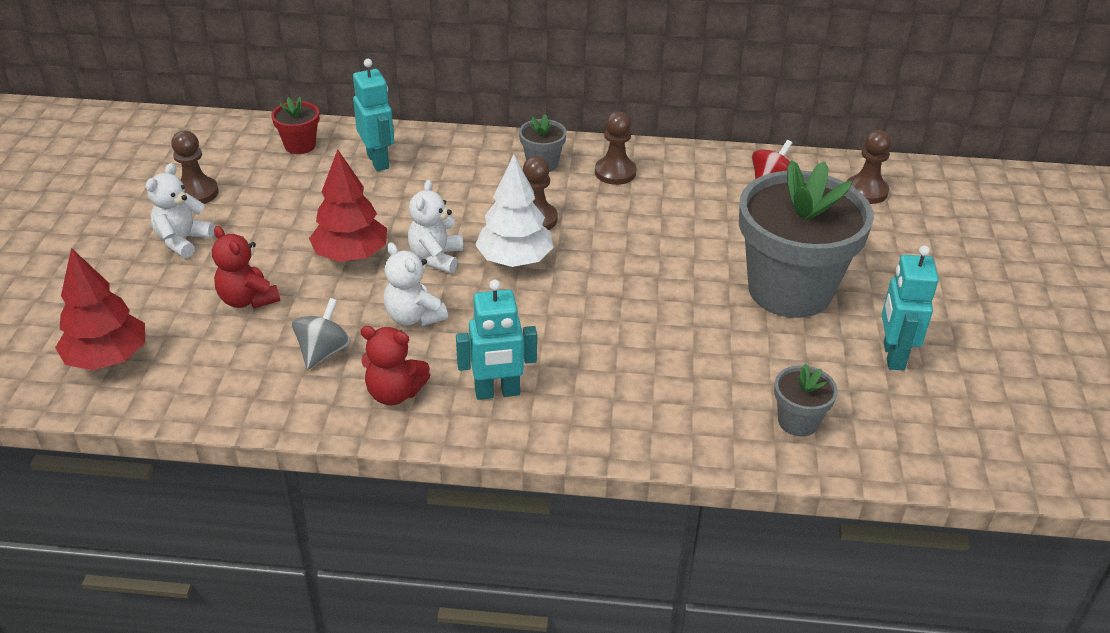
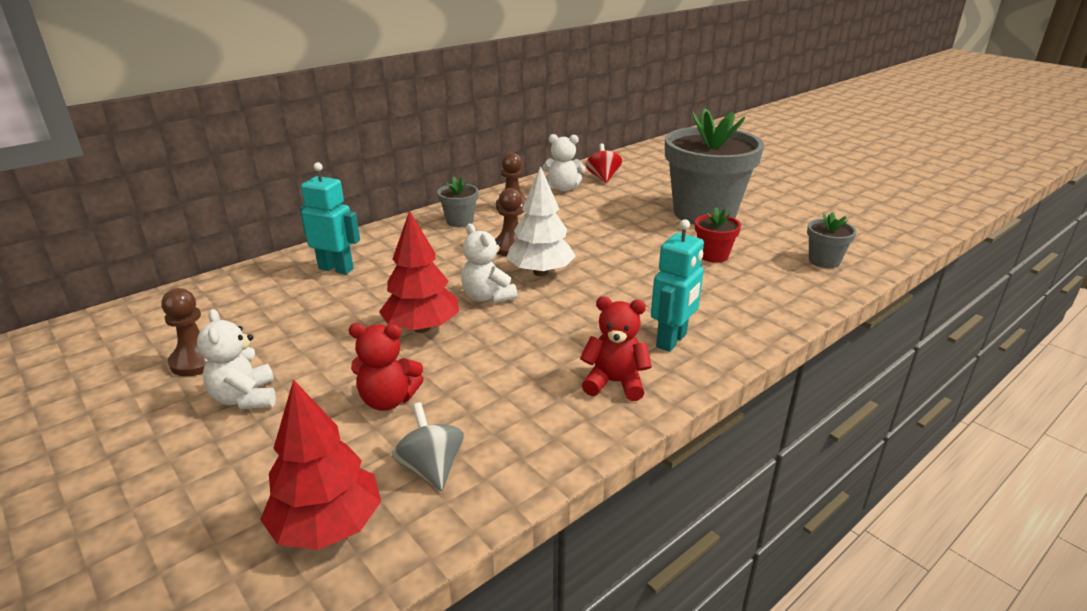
camera: 45 degrees left, 10 degrees down
red flower pot [271,97,319,154] -> red flower pot moved to [695,207,741,263]
grey spinning top [292,298,350,369] -> grey spinning top moved to [392,402,464,491]
red teddy bear [361,326,430,405] -> red teddy bear turned 135 degrees counterclockwise [580,296,652,401]
white teddy bear [384,242,448,326] -> white teddy bear moved to [542,134,585,192]
brown pawn [847,130,891,204] -> none
turquoise robot [882,246,939,371] -> none

